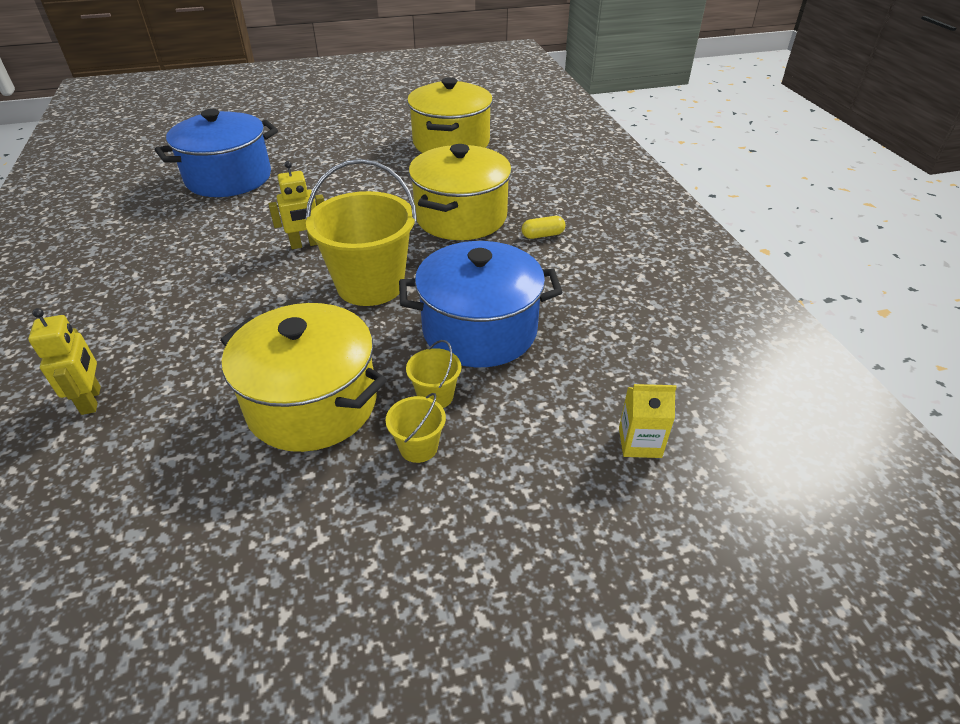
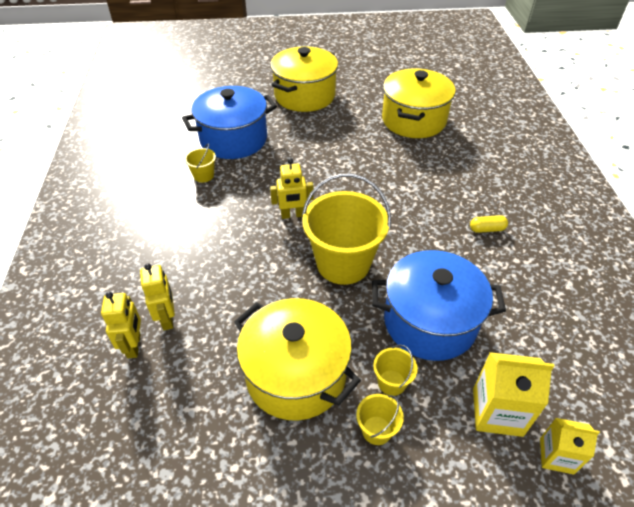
camera: 10 degrees right, 5 degrees up
yellow pot [409,144,512,240] -> yellow pot moved to [270,46,338,112]
none -> yellow robot [140,263,175,330]
none -> yellow bucket [184,144,216,183]
none -> yellow carton [473,352,554,437]

